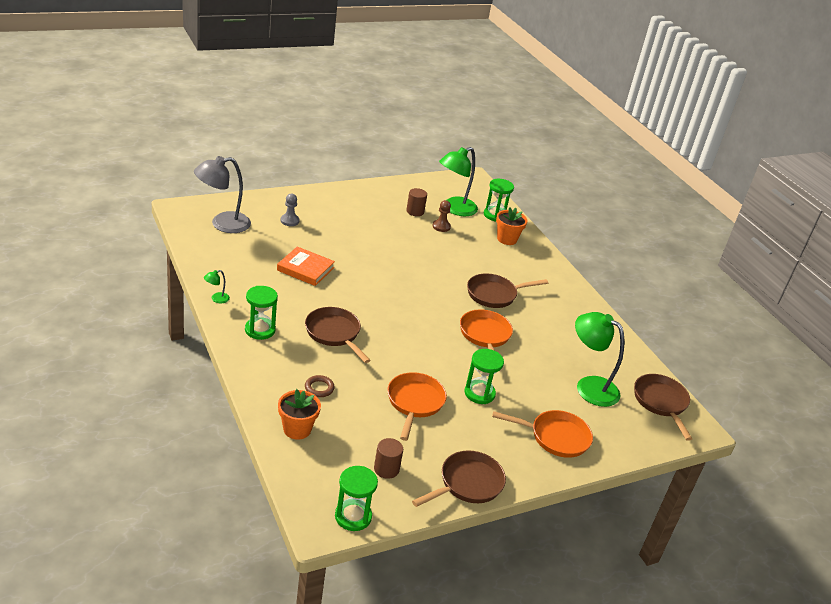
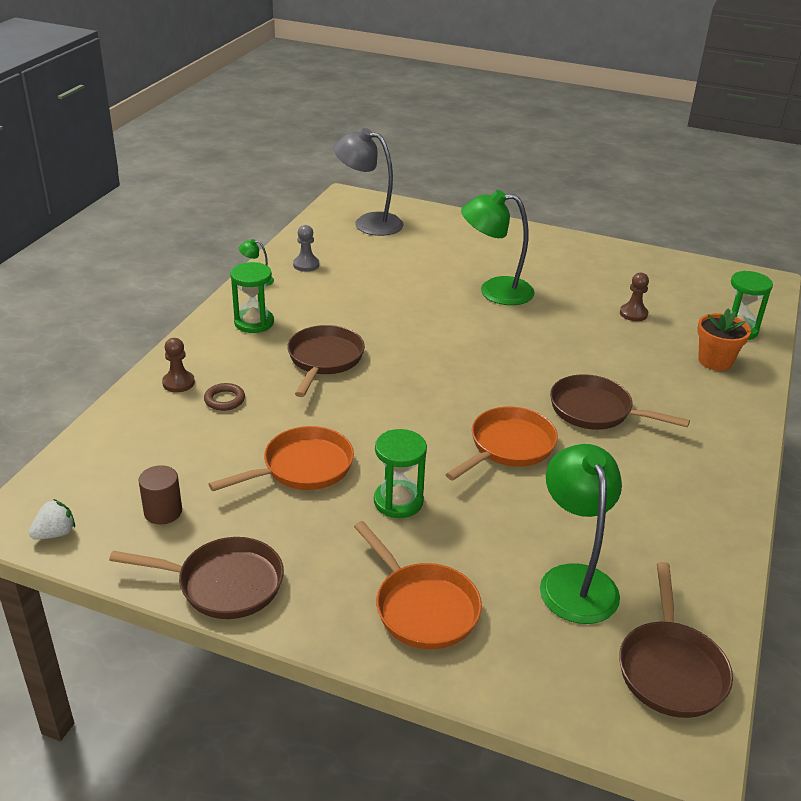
camera: 50 degrees right, 0 degrees up
orange book [277,246,335,286] -> none
orange flower pot [278,389,321,440] -> none
grey pawn [280,194,300,226] -> grey pawn moved to [293,225,319,272]
green hourglass [335,466,378,531] -> white strawberry [29,499,75,540]
brown cylinder [406,188,427,216] -> none
green lamp [439,147,478,216] -> green lamp moved to [461,190,535,305]
brown pan [634,374,692,441] -> brown pan turned 150 degrees clockwise [619,562,733,718]
none -> brown pawn [162,338,195,392]

